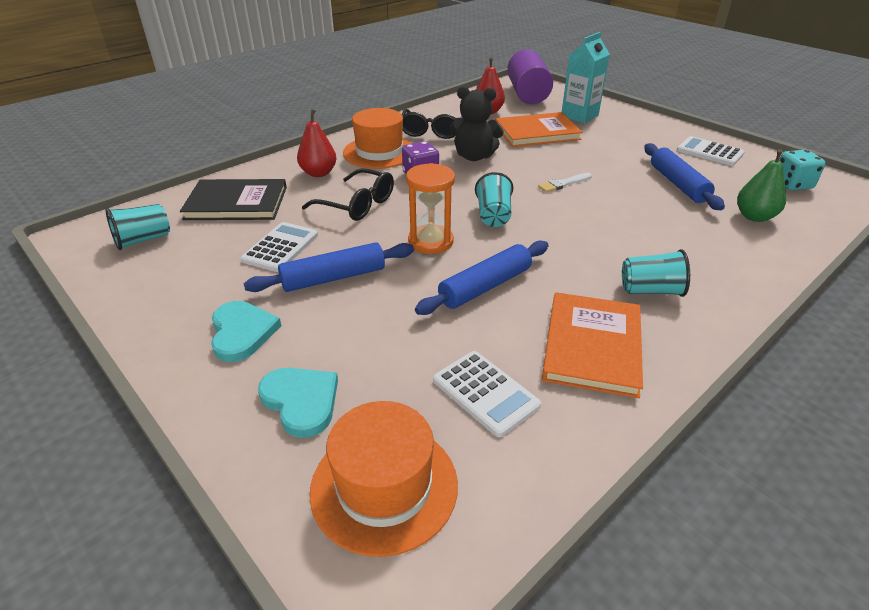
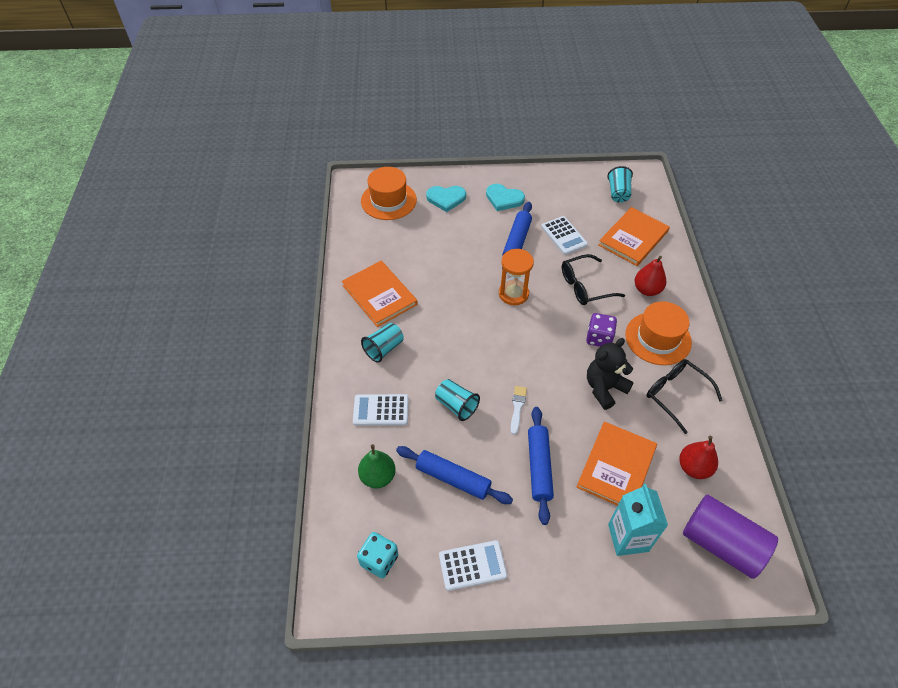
camera: 130 degrees right, 15 degrees up
black book [180,179,287,220] -> orange book [598,207,670,266]
blue rolling pin [415,241,548,315] -> blue rolling pin moved to [528,407,554,525]
white calculator [433,351,541,437] -> white calculator moved to [353,394,409,426]
turquoise cup [475,172,513,227] -> turquoise cup moved to [435,379,480,421]

